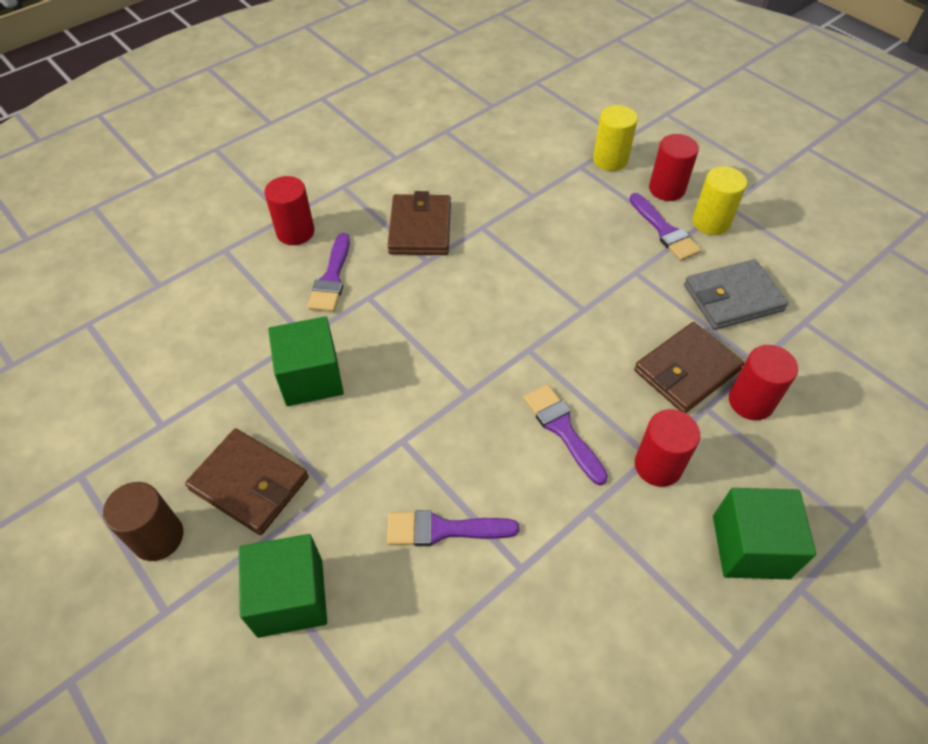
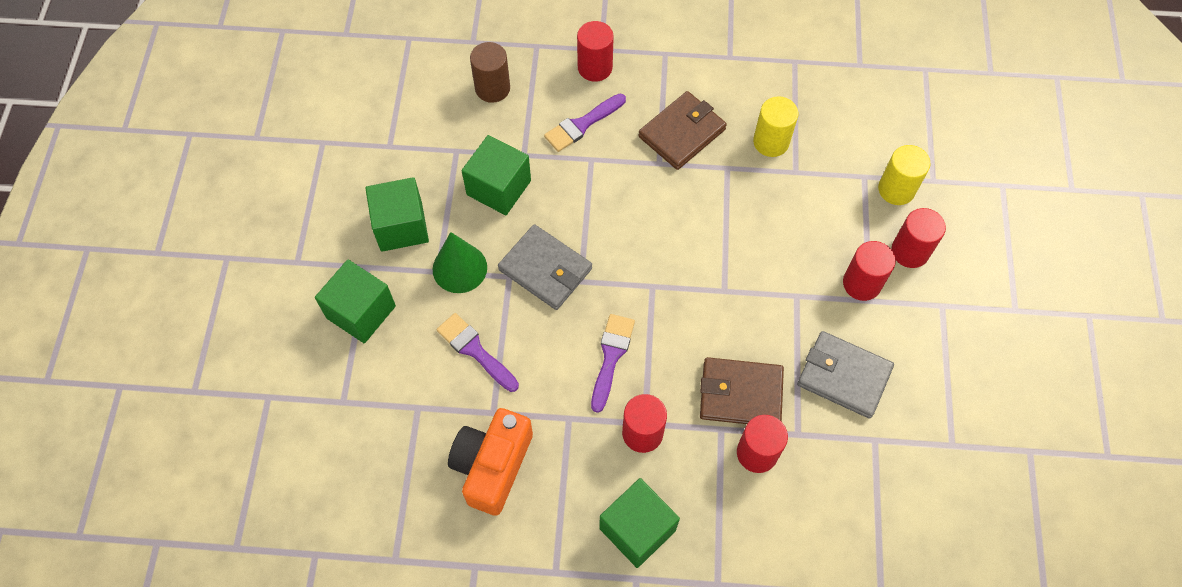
camera: 45 degrees right, 10 degrees up
brown cylinder [103,482,183,561] -> brown cylinder moved to [470,42,510,103]
brown wallet [185,429,309,535] -> green cube [365,177,429,252]
purple brush [629,193,702,261] -> red cylinder [843,241,896,301]
yellow cylinder [692,166,747,235] -> yellow cylinder moved to [753,96,798,157]
none -> green cone [433,232,487,293]
none -> orange camera [448,408,533,516]
none -> grey wallet [498,224,592,310]

